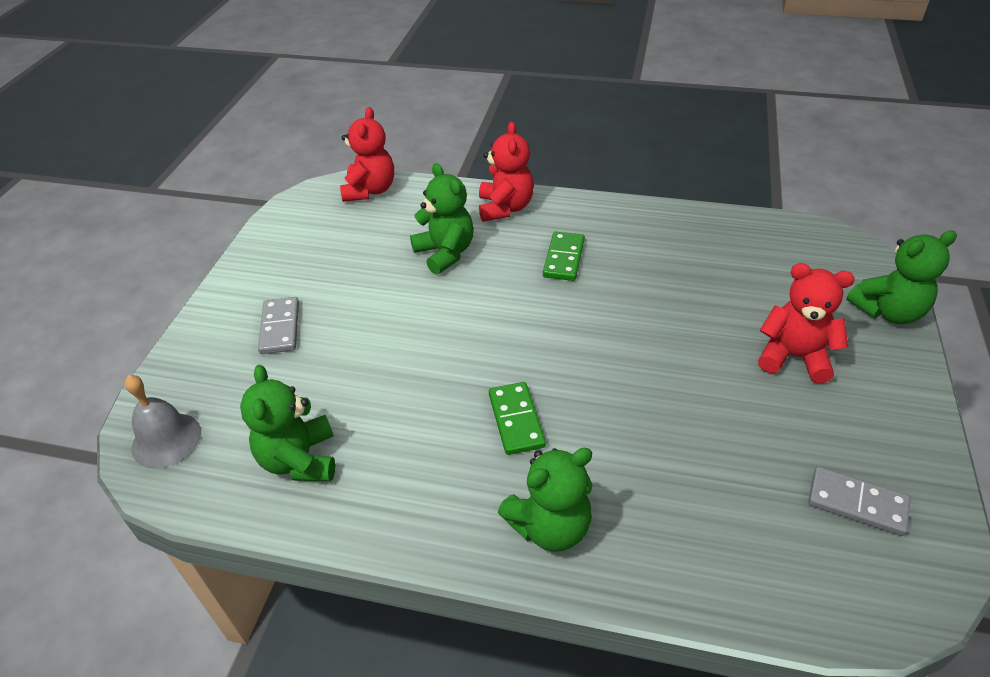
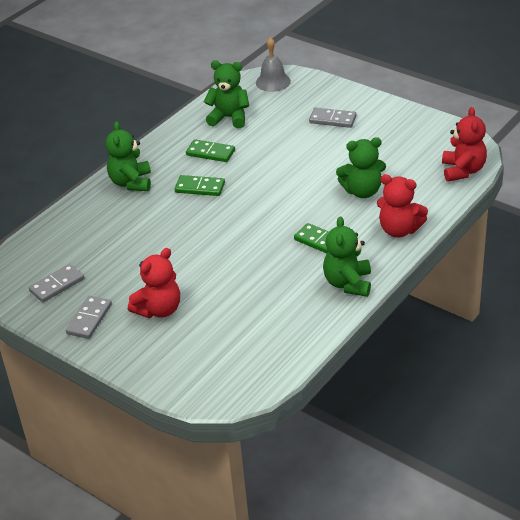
camera: 115 degrees right, 5 degrees down
red teddy bear [340,107,394,202] -> red teddy bear turned 120 degrees counterclockwise [442,107,487,182]
green teddy bear [847,230,957,324] -> green teddy bear moved to [323,216,371,297]
none -> grey domino [66,296,112,339]
none -> green domino [186,139,235,162]

